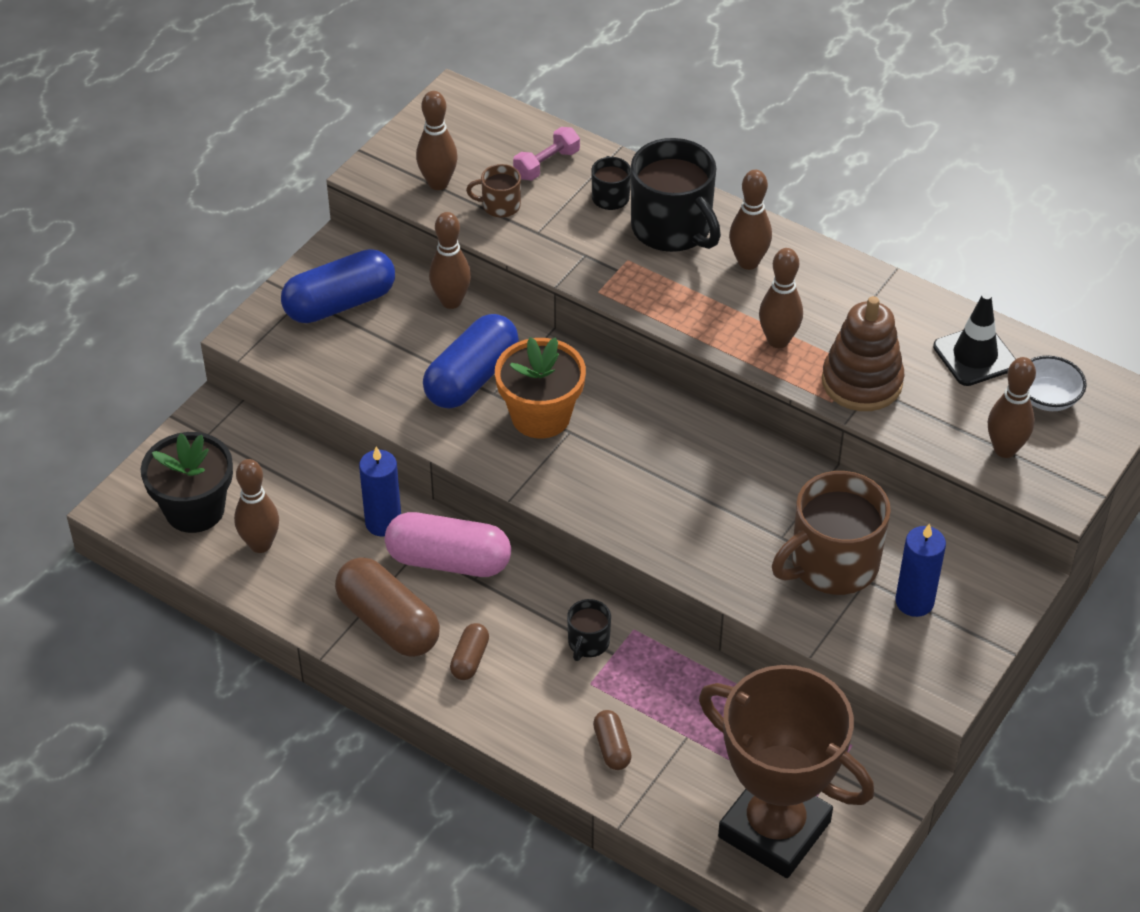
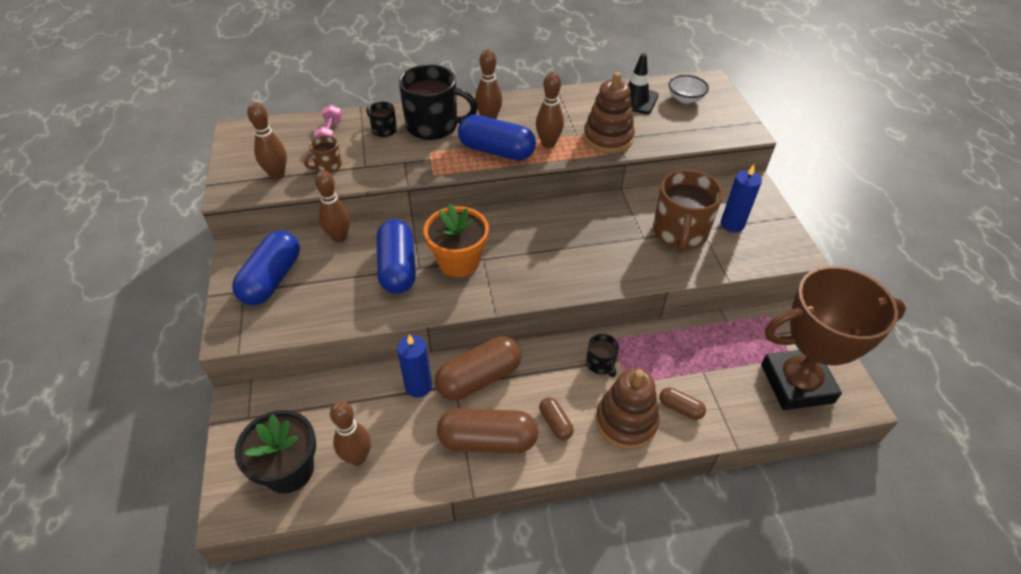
camera: 45 degrees left, 0 degrees up
pink capsule [385,512,511,577] -> brown capsule [435,336,522,401]
brown bowling pin [988,357,1036,458] -> none
none -> blue capsule [458,115,536,161]
none -> brown stacking toy [596,369,659,449]

